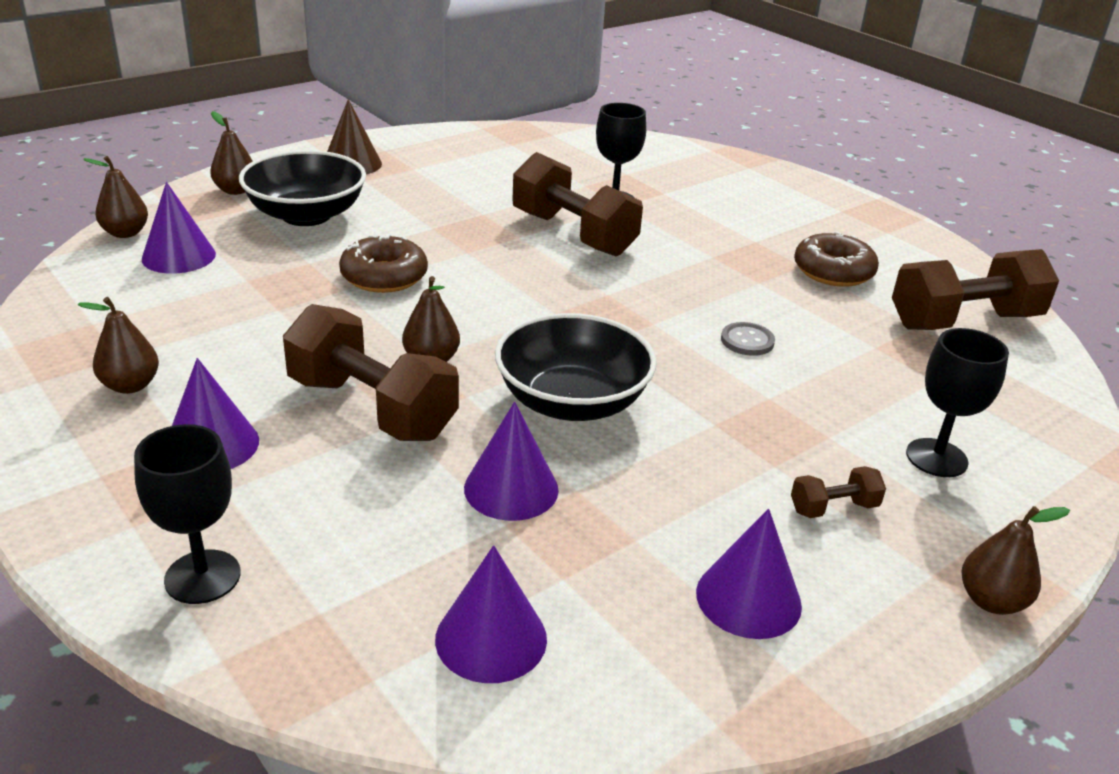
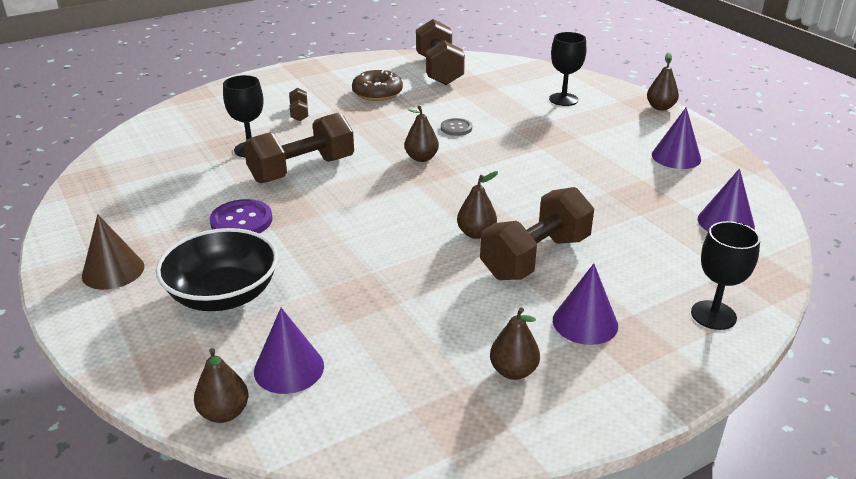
camera: 80 degrees left, 0 degrees up
brown pear [210,111,252,195] -> brown pear moved to [405,106,439,162]
brown donut [339,234,428,293] -> none
purple cone [464,402,559,521] -> none
black bowl [495,313,657,421] -> none
brown dumbbell [791,466,886,518] -> brown dumbbell moved to [289,88,308,121]
none -> purple button [210,199,273,233]

